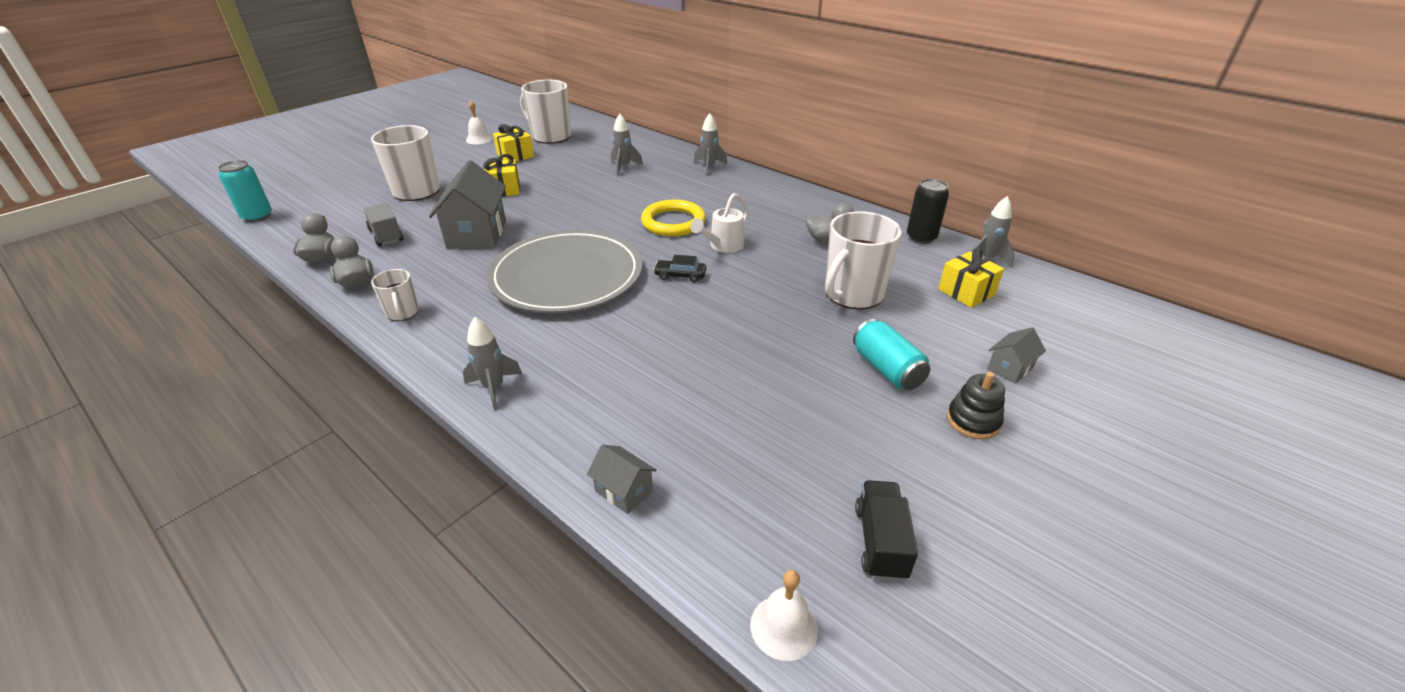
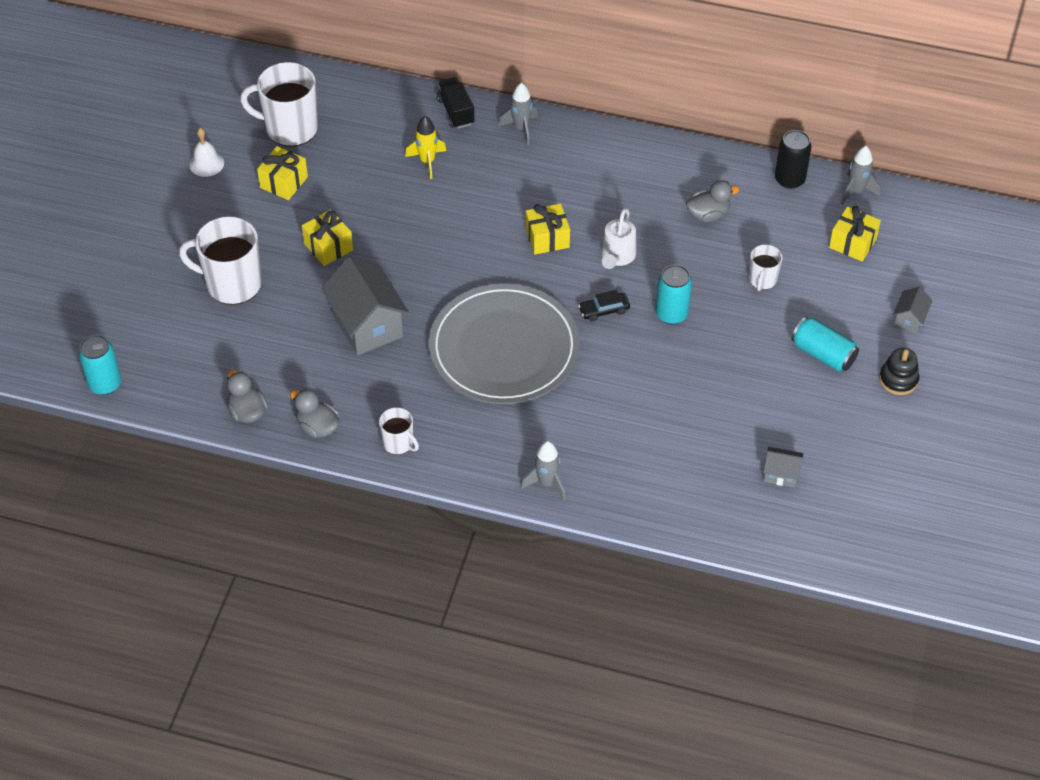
camera: 25 degrees left, 15 degrees up
grey truck [364,203,403,247] -> none
grey house [587,445,657,514] -> grey house moved to [763,447,803,488]
grey rocket [611,114,643,175] -> yellow rocket [405,116,446,179]
yellow ring [641,200,706,236] -> yellow gift [525,204,570,255]
white bell [750,570,818,661] -> none
white mug [825,211,902,310] -> white mug [749,244,782,291], size x0.52
black truck [855,480,918,581] -> black truck moved to [437,77,475,129]
none -> turquoise can [656,265,692,324]

